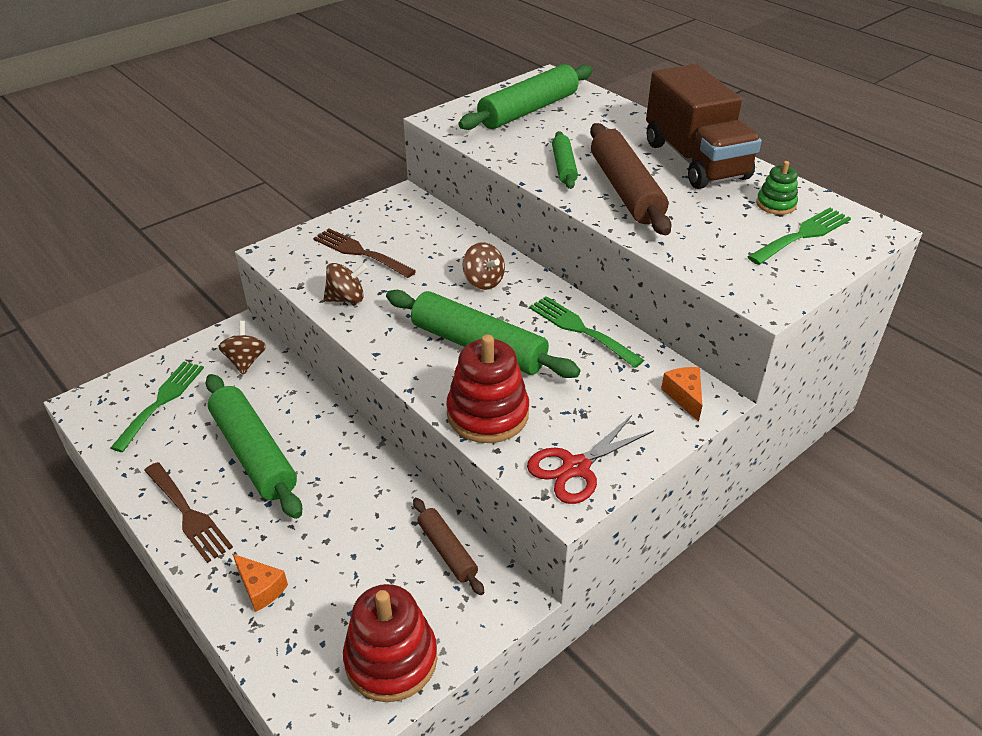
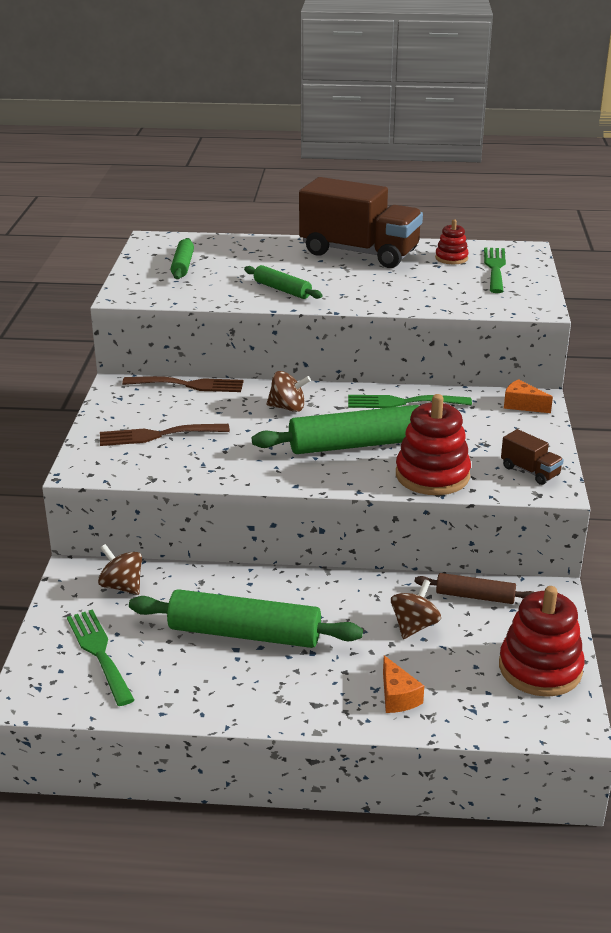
camera: 45 degrees left, 10 degrees down
brown fork [144,462,233,563] -> brown fork moved to [122,376,243,392]
orange cheese [233,554,288,612] -> orange cheese turned 75 degrees clockwise [383,655,424,713]
brown spinning top [323,263,368,303] -> brown spinning top moved to [391,579,441,639]
green rolling pin [458,64,593,130] -> green rolling pin [171,238,194,279], size x0.54
red scissors [527,415,654,504] -> brown truck [501,429,564,485]
brown rolling pin [590,123,672,235] -> none
green stacking toy [756,161,798,215] -> red stacking toy [435,220,469,264]

